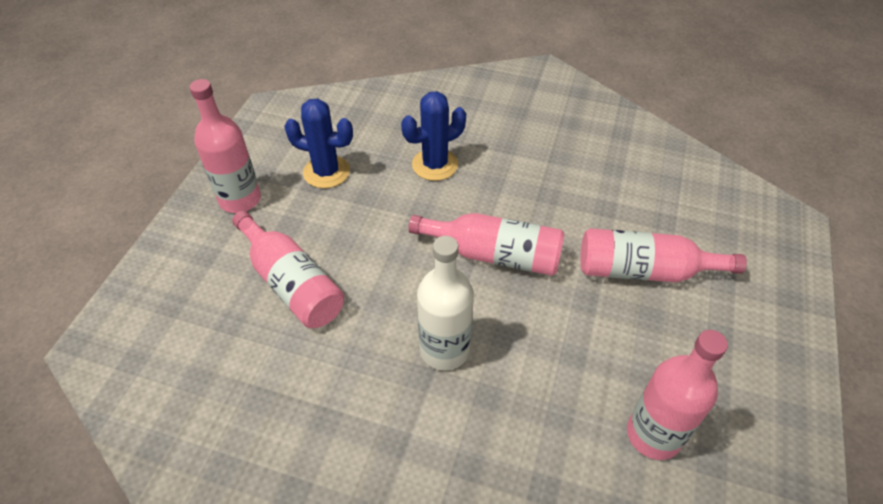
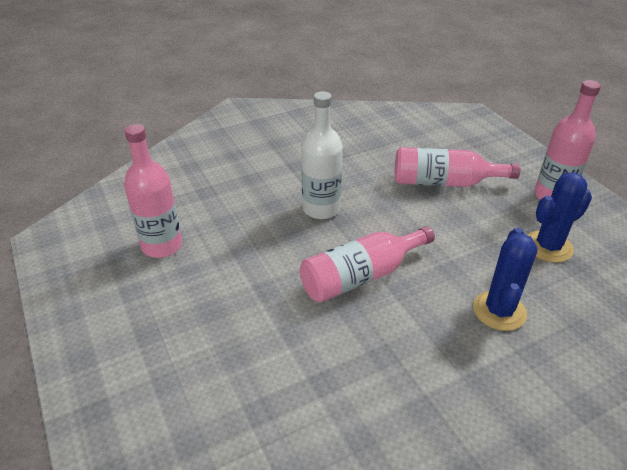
camera: 135 degrees right, 10 degrees down
pink bottle [580,228,747,282] -> none

